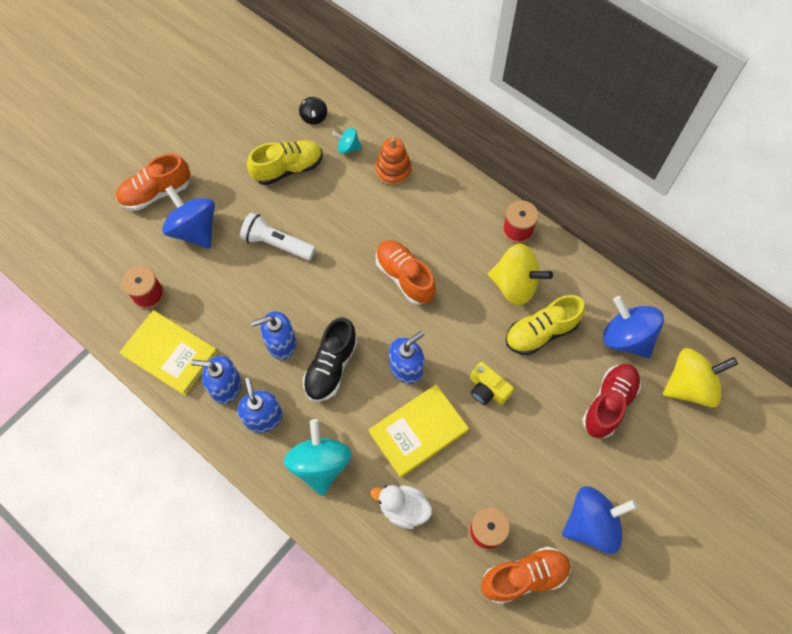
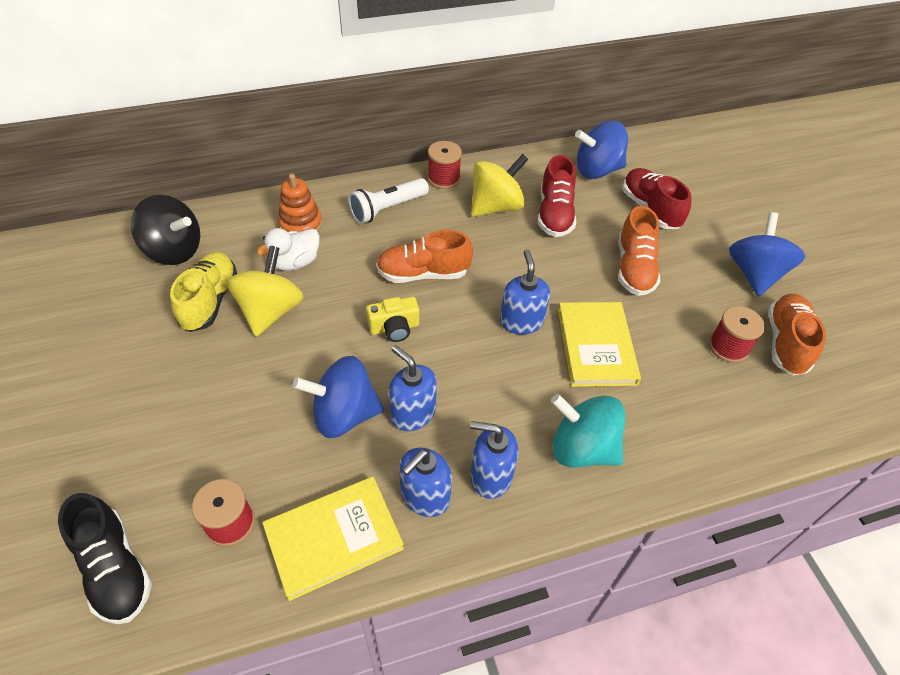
camera: 60 degrees left, 15 degrees down
orange shoe [116,154,191,211] -> orange shoe moved to [618,206,660,296]
blue spinning top [162,185,215,249] -> blue spinning top moved to [293,356,384,438]
white flashlight [240,212,316,261] -> white flashlight moved to [349,178,429,224]
blue soap dispenser [251,311,297,360] -> blue soap dispenser turned 120 degrees clockwise [388,345,437,431]
black spinning top [299,97,327,125] -> black spinning top [131,195,200,265], size x1.96
black shoe [303,317,358,402] -> black shoe moved to [58,493,152,624]
turquoise spinning top [333,128,362,154] -> none
white duck [371,485,432,529] -> white duck moved to [257,228,320,271]
yellow camera [470,362,514,405] -> yellow camera moved to [366,297,419,342]
yellow shoe [505,295,585,355] -> red shoe [538,155,576,237]
yellow spinning top [663,348,738,408] -> yellow spinning top moved to [227,246,304,336]

